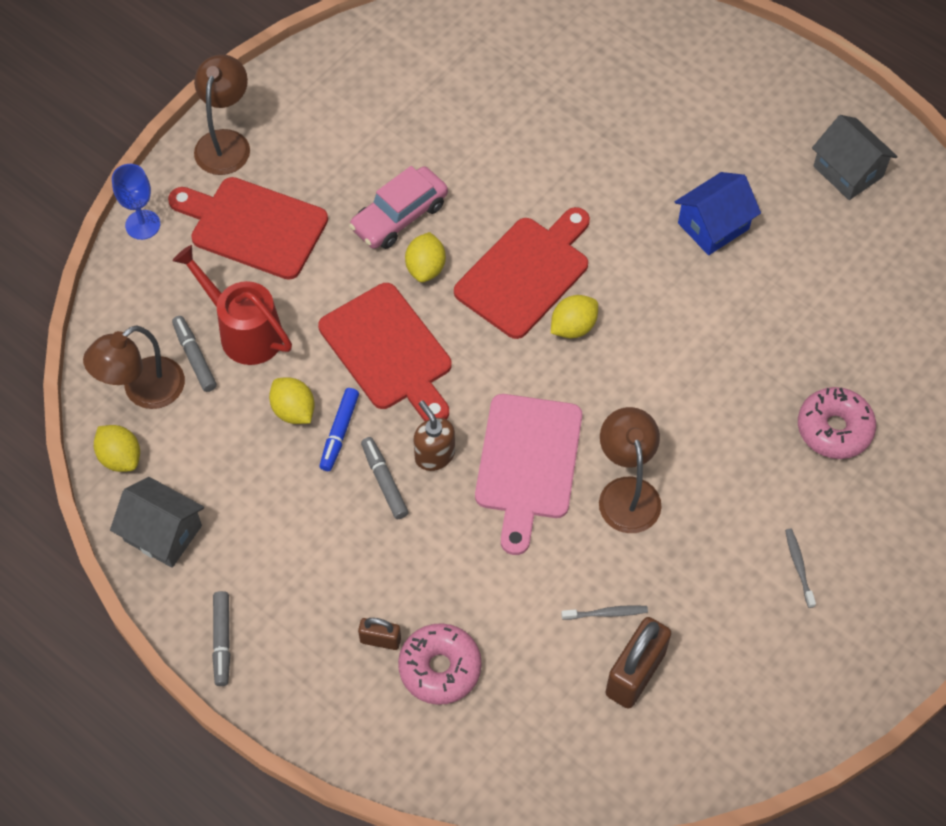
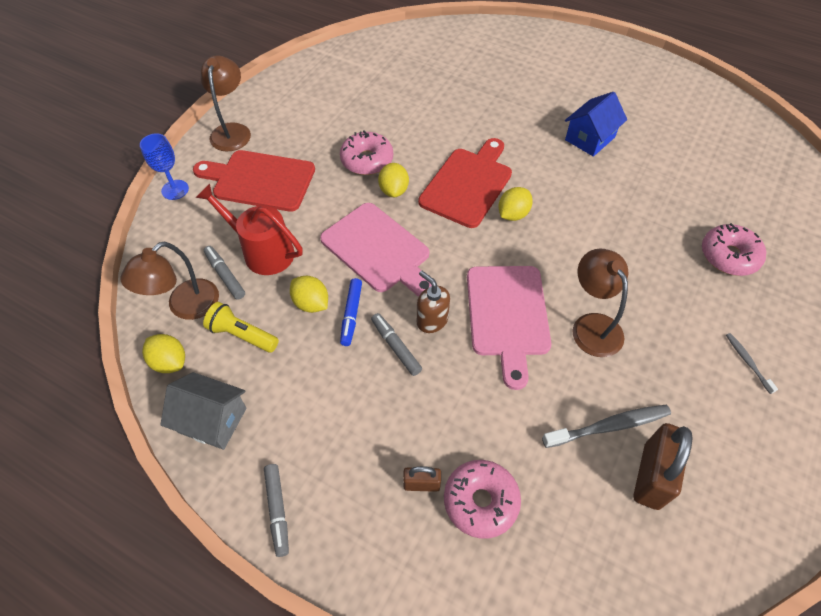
camera: 10 degrees left, 5 degrees down
red cutting board [318,283,451,421] -> pink cutting board [320,203,432,297]
pink car [349,166,448,249] -> pink donut [340,130,393,175]
grey toothbrush [561,605,648,620] -> grey toothbrush [542,405,671,448], size x1.80
grey house [812,115,898,200] -> none
none -> yellow flashlight [203,302,279,353]

